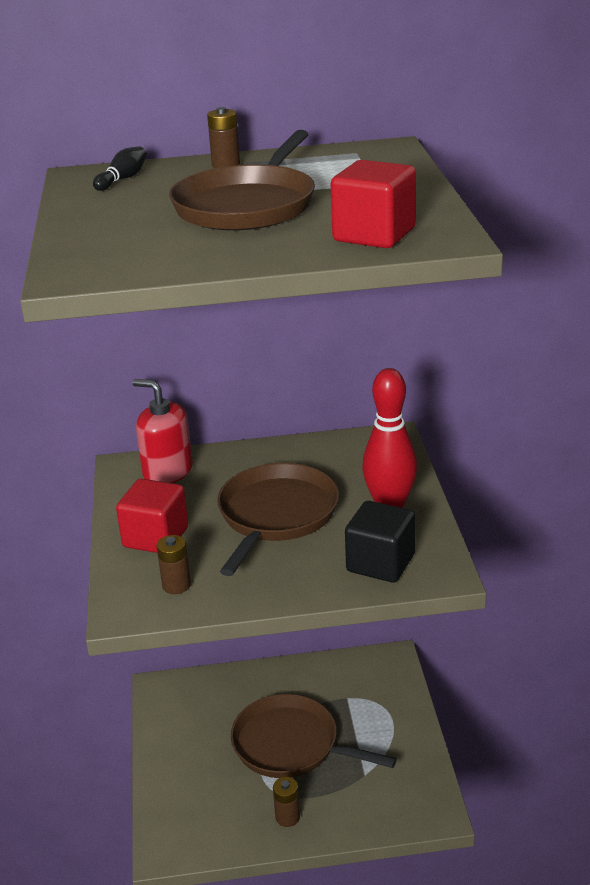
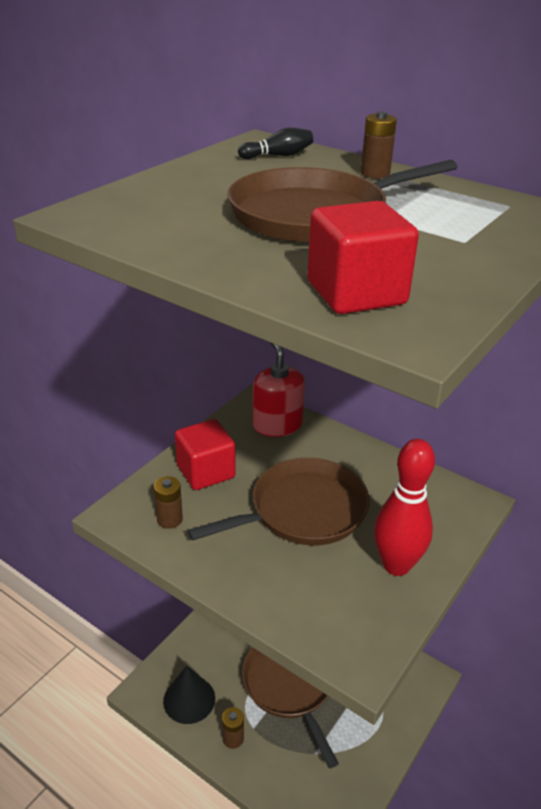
camera: 40 degrees right, 5 degrees up
black cube [345,501,415,583] -> none
none -> black cone [163,666,215,724]

